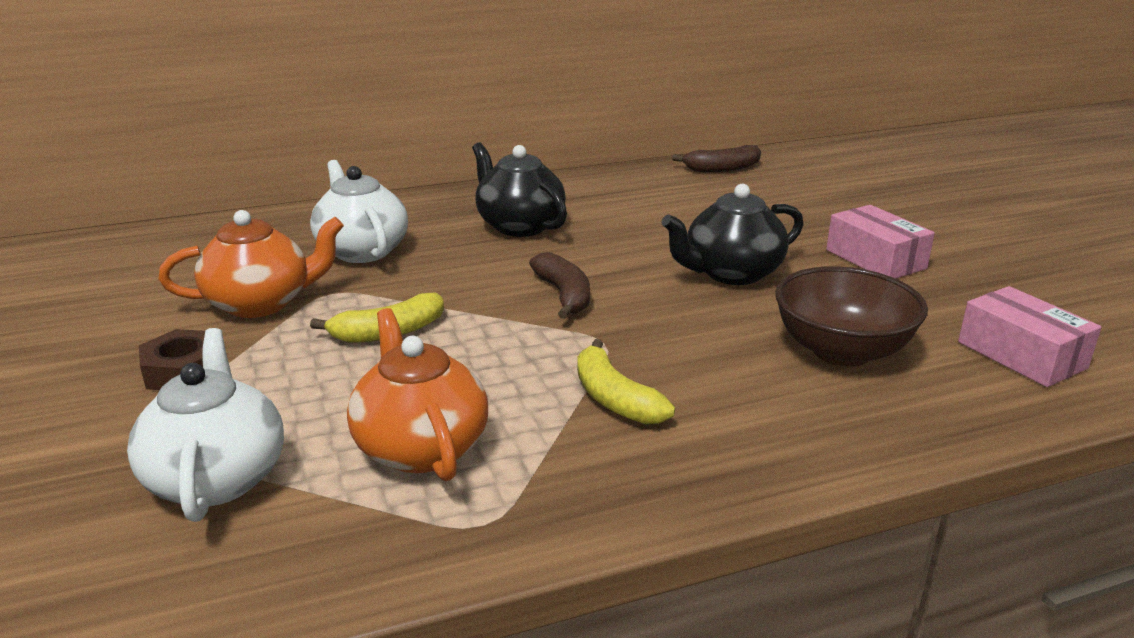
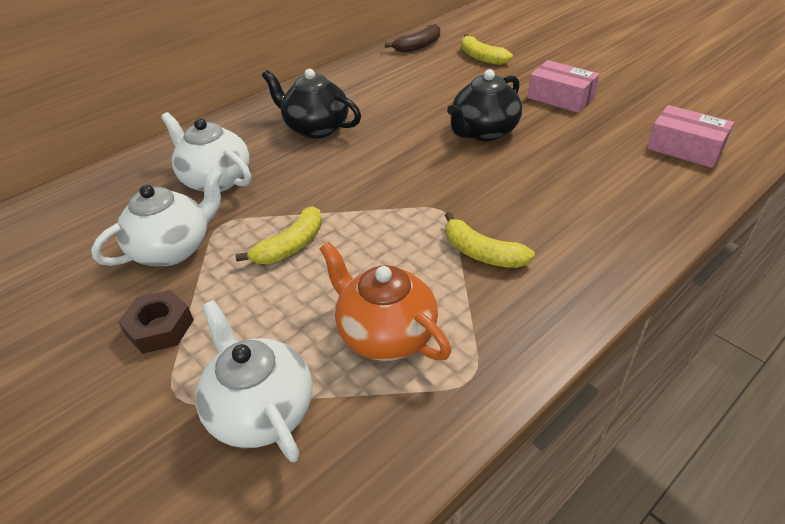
camera: 20 degrees left, 15 degrees up
orange teapot [158,210,344,318] -> white teapot [91,168,223,266]
brown banana [529,252,590,319] -> none
brown bowl [775,266,928,367] -> none
none -> yellow banana [461,34,513,65]

